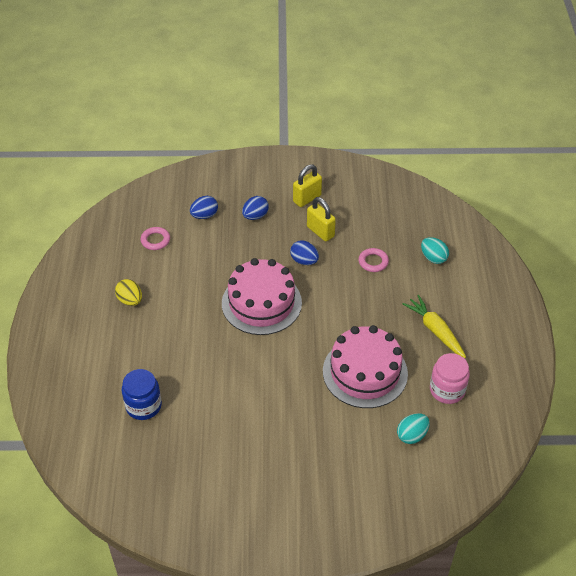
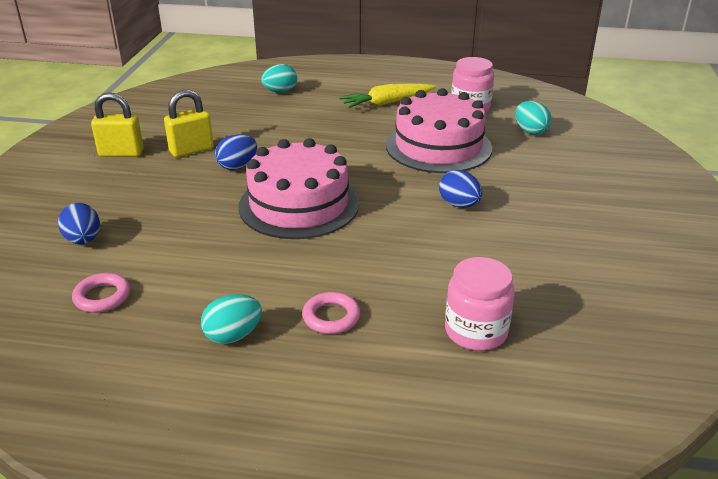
camera: 80 degrees left, 15 degrees down
yellow egg [115,279,142,306] -> turquoise egg [201,294,262,344]
blue jar [122,369,162,420] -> pink jar [445,257,515,351]
blue egg [242,196,269,220] -> blue egg moved to [439,170,482,208]
yellow padlock [293,164,322,207] -> yellow padlock turned 60 degrees counterclockwise [91,92,144,157]
pink ring [359,248,389,272] -> pink ring moved to [302,292,360,334]

